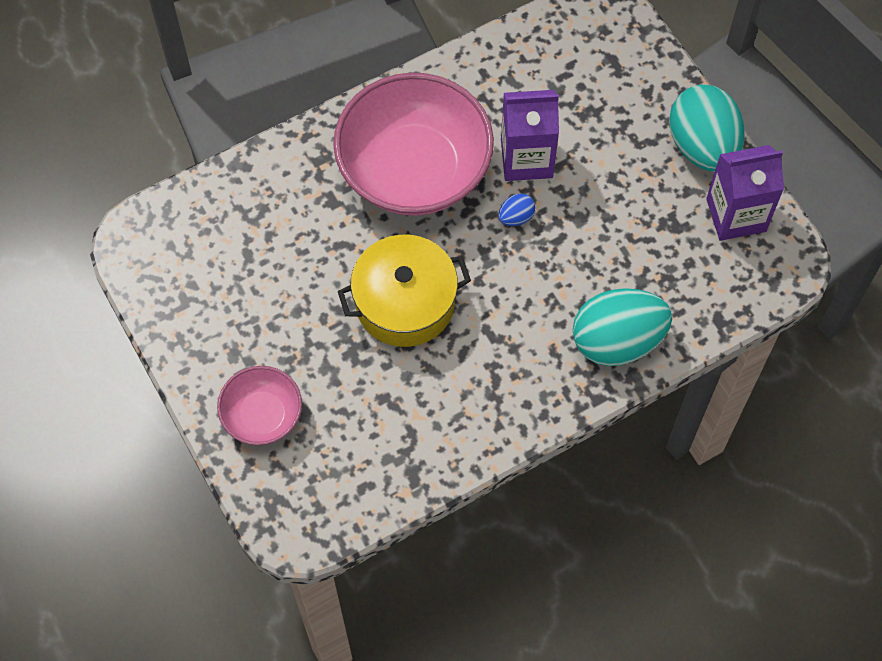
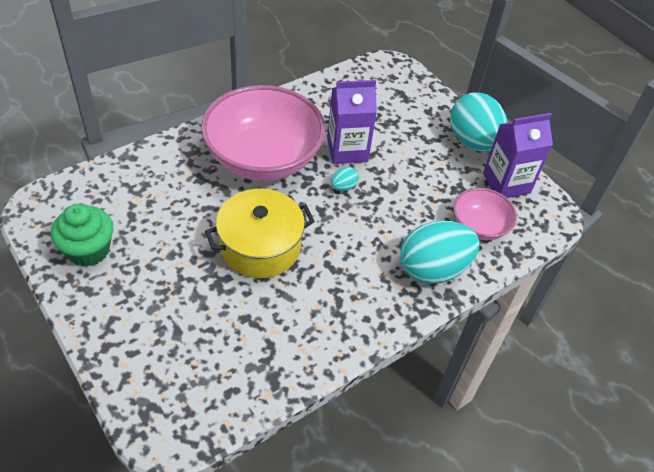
camera: 10 degrees left, 15 degrees down
pink bowl [217,366,302,445] -> pink bowl moved to [453,188,517,240]
blue egg [498,193,536,226] -> turquoise egg [331,167,359,191]
none -> green cupcake [51,204,113,267]

